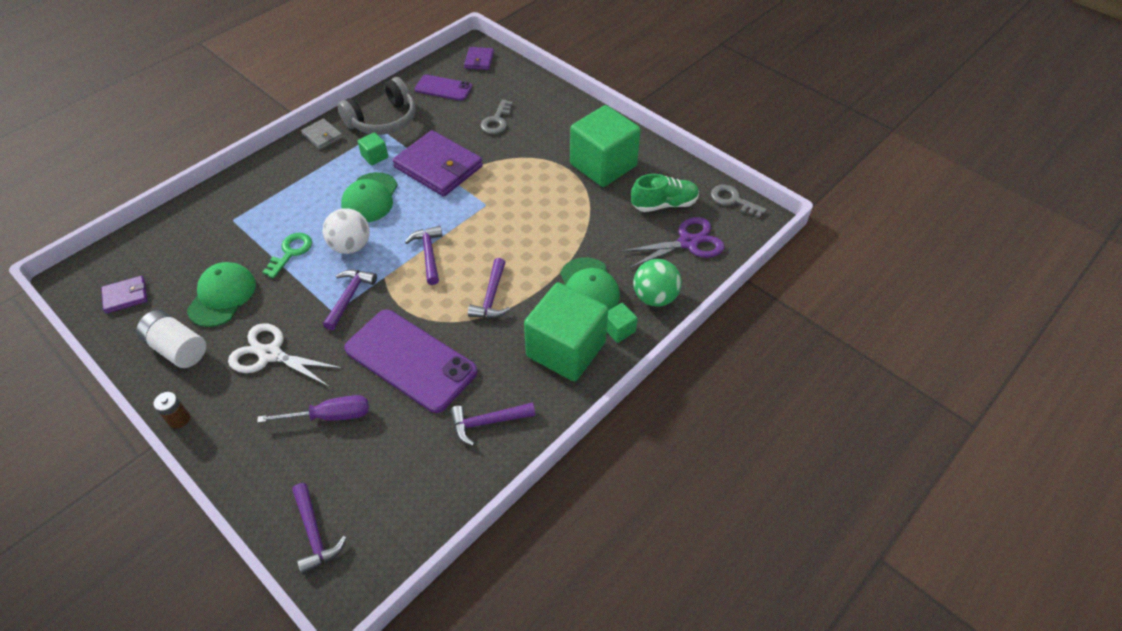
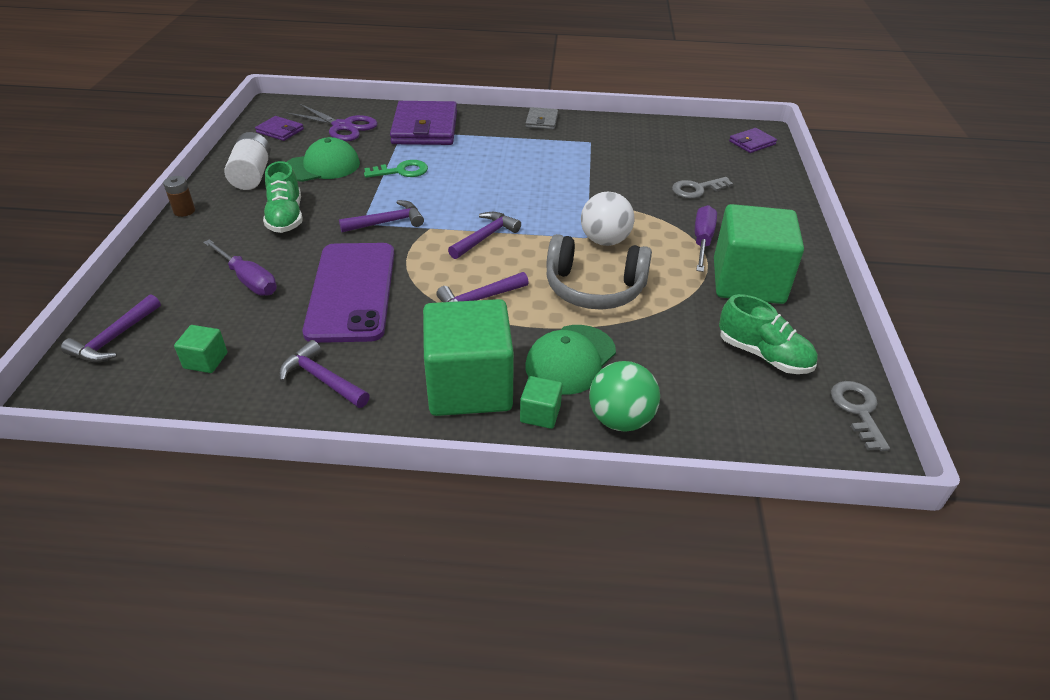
camera: 50 degrees right, 10 degrees down
white scissors [228,323,344,387] -> green shoe [263,161,303,233]
white ball [323,208,370,254] -> white ball moved to [581,192,634,246]
grey headphones [337,77,416,135] -> grey headphones moved to [546,234,652,310]
green cap [341,172,398,222] -> none
green cube [357,132,388,166] -> green cube moved to [174,325,227,373]
purple wallet [392,130,483,197] -> purple wallet moved to [390,101,457,145]
purple phone [415,75,472,101] -> none
purple scissors [620,217,725,268] -> purple scissors moved to [286,104,378,141]
none -> purple screwdriver [695,205,717,272]

